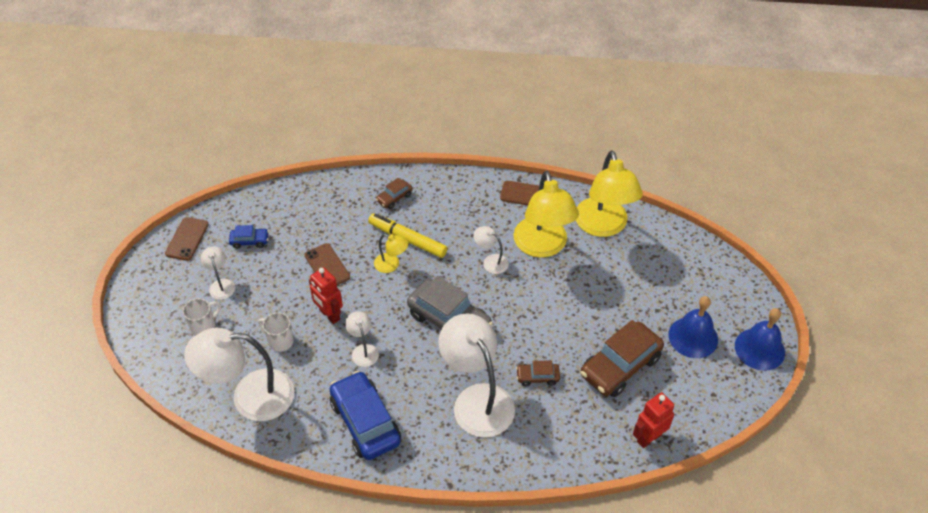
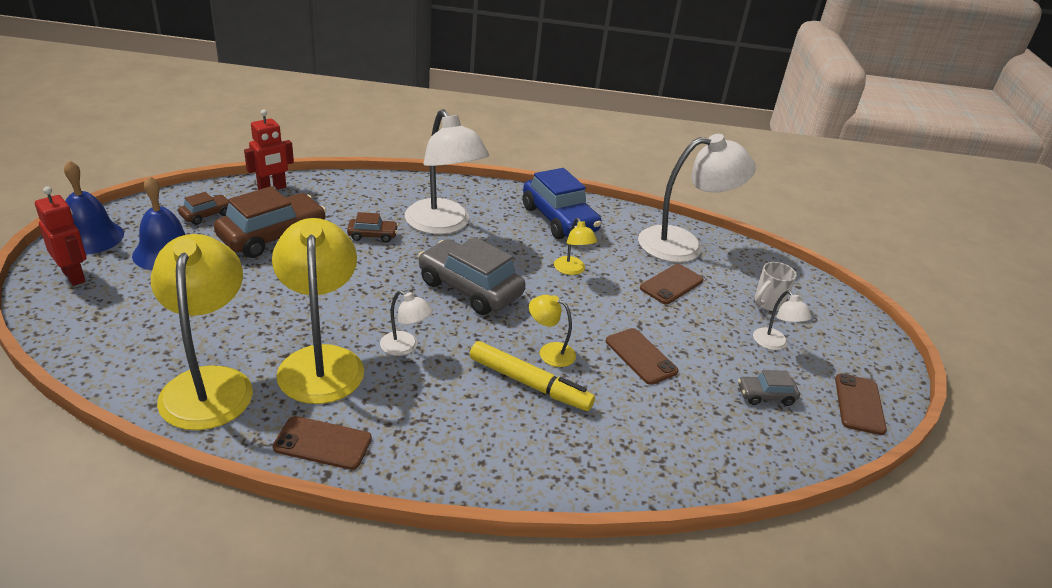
camera: 175 degrees right, 15 degrees down
blue car [229,225,269,249] -> grey car [738,370,800,406]
white mug [258,312,294,352] -> brown phone [640,264,704,304]
red robot [309,267,343,324] -> red robot moved to [35,186,87,286]
white lamp [345,311,379,367] -> yellow lamp [554,218,598,275]
brown car [376,178,412,209] -> brown car moved to [178,192,229,225]

